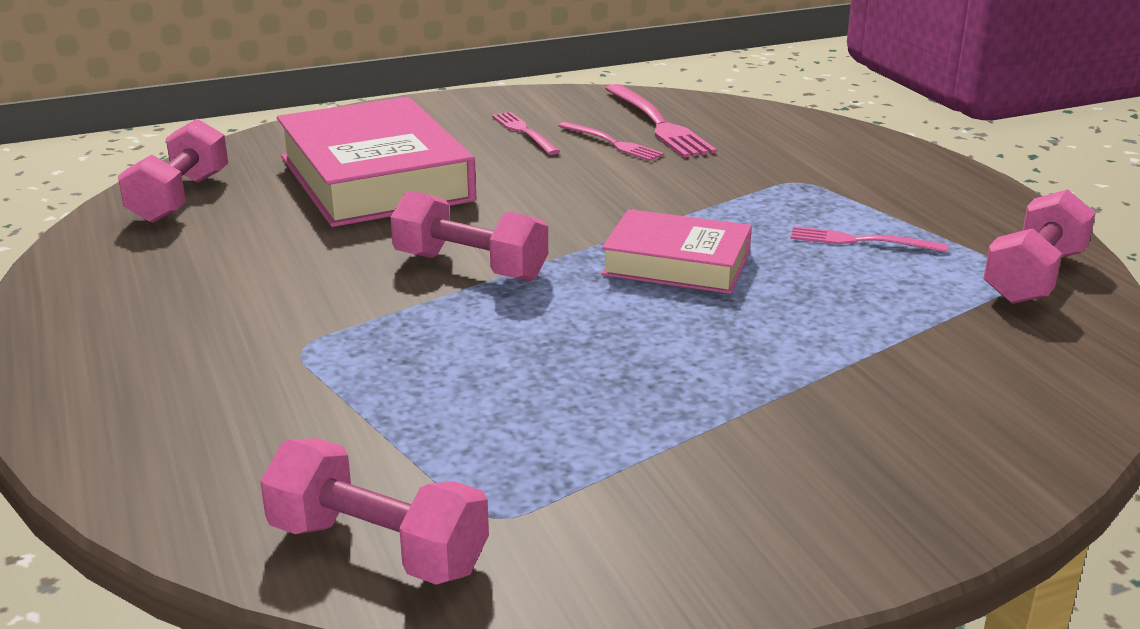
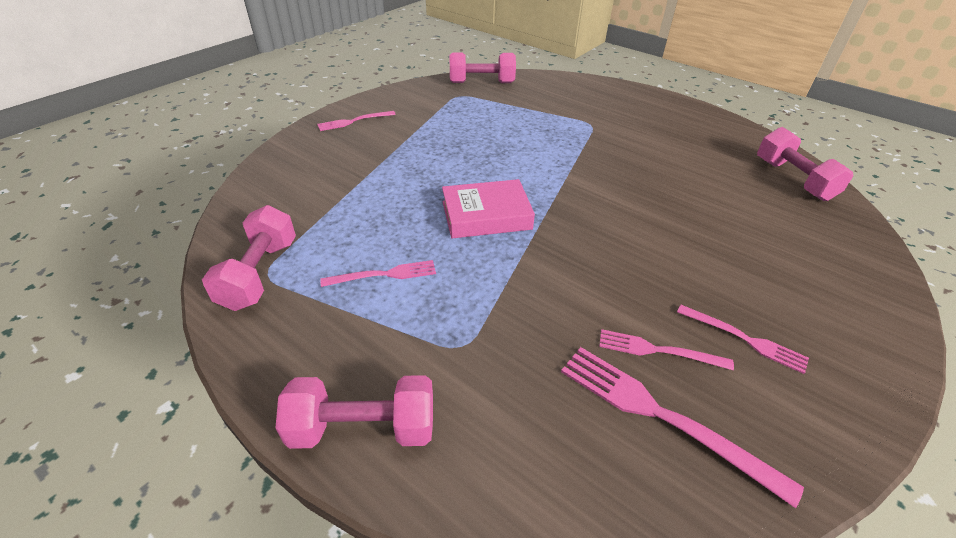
camera: 150 degrees right, 15 degrees up
pink book [277,97,476,227] -> none
pink dumbbell [390,190,548,281] -> pink dumbbell moved to [275,375,433,449]
none -> pink fork [317,111,396,131]

